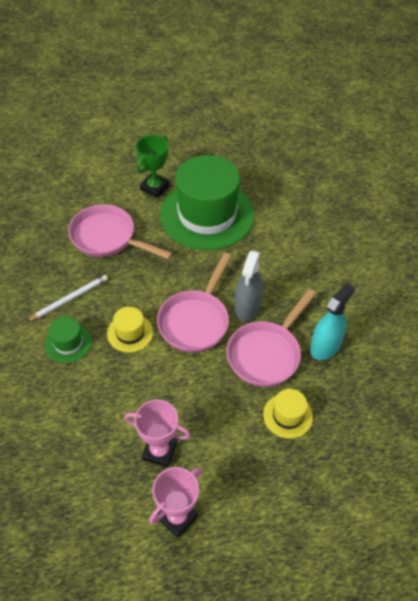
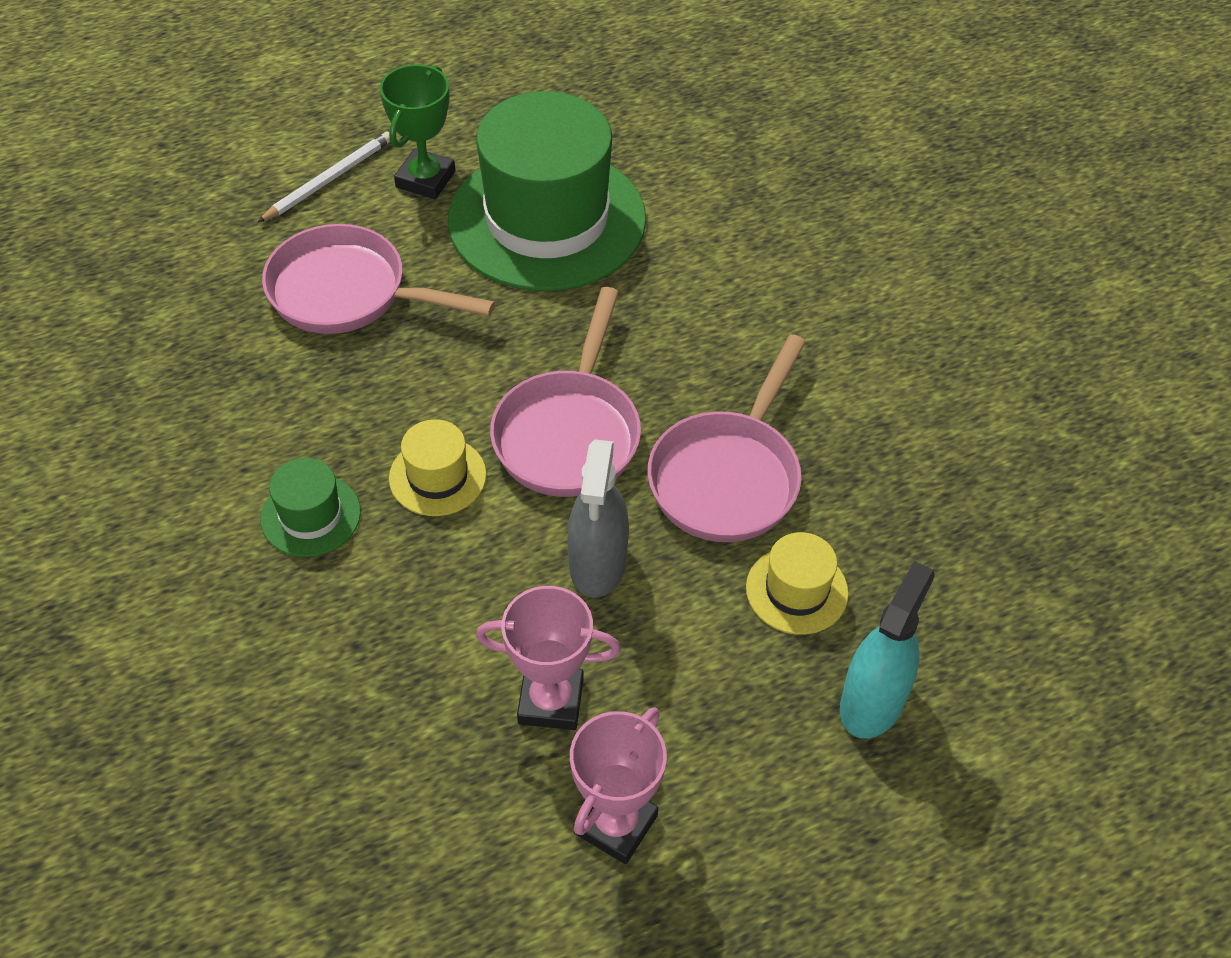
camera: 10 degrees left, 0 degrees up
white pencil [26,275,108,322] -> white pencil moved to [258,131,390,222]
grey spray bottle [234,250,263,322] -> grey spray bottle moved to [567,439,629,598]
turquoise spray bottle [310,283,355,360] -> turquoise spray bottle moved to [840,561,935,739]

